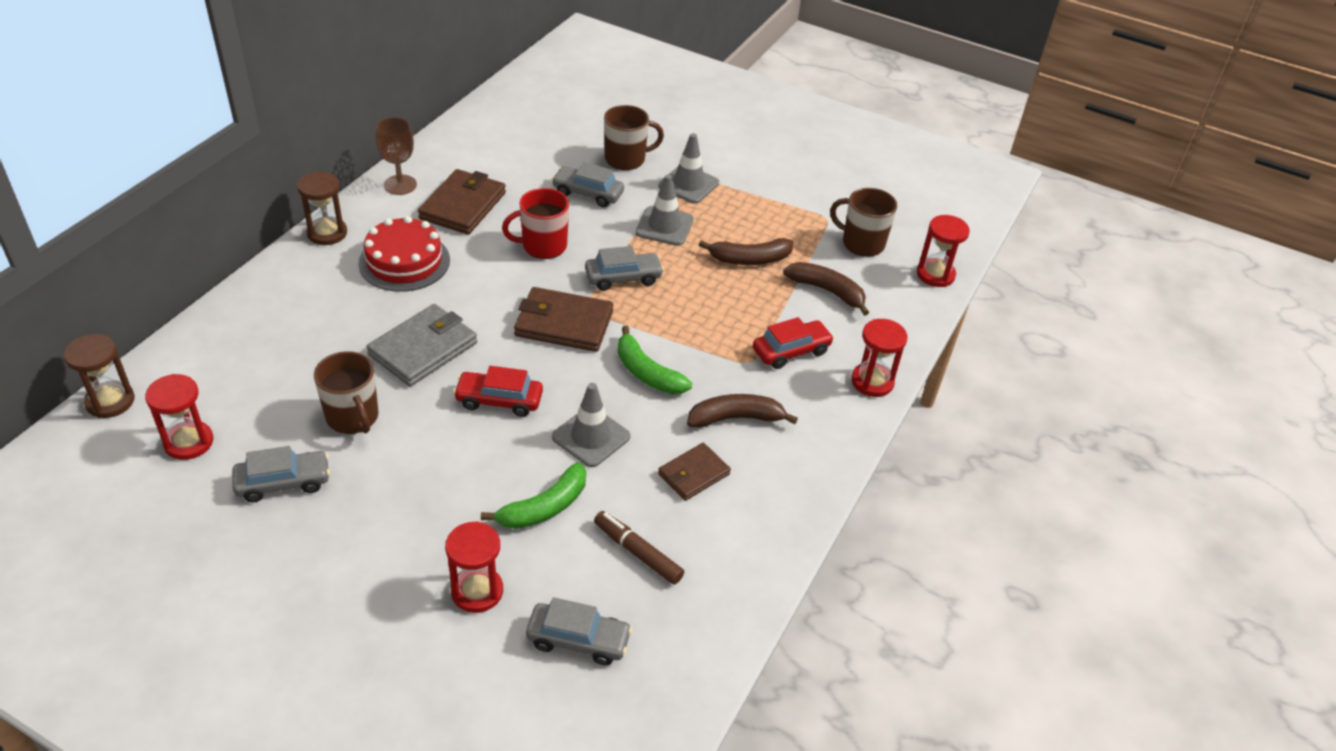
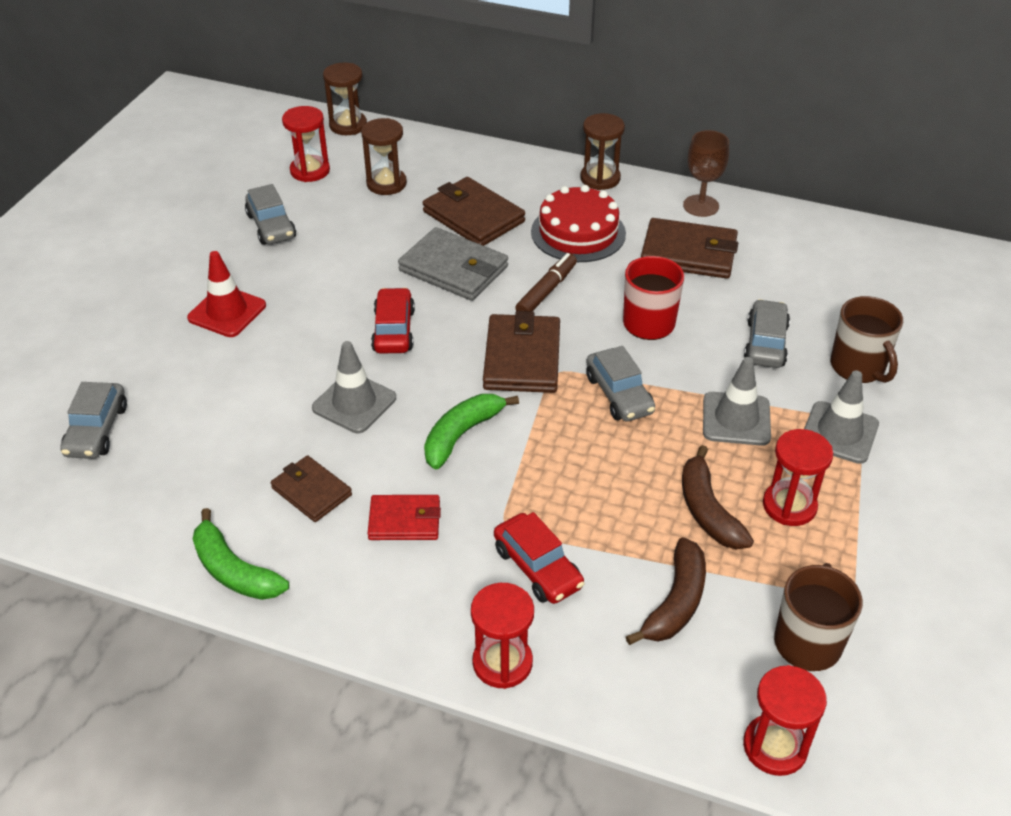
camera: 85 degrees right, 0 degrees up
brown mug [314,351,379,434] -> none
red hourglass [445,521,503,613] -> red hourglass moved to [763,429,833,526]
green banana [481,462,586,529] -> green banana moved to [193,508,289,600]
brown marker [594,511,684,585] -> brown marker moved to [515,253,577,311]
brown banana [687,394,798,428] -> red wallet [368,495,441,540]
none -> red traffic cone [187,251,266,337]
none -> brown hourglass [361,118,407,195]
none -> brown wallet [423,177,525,246]

